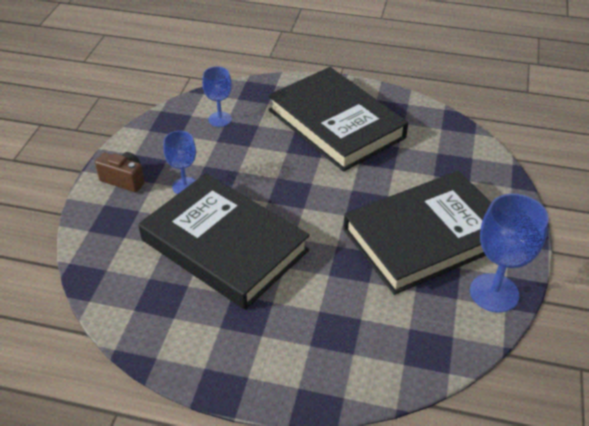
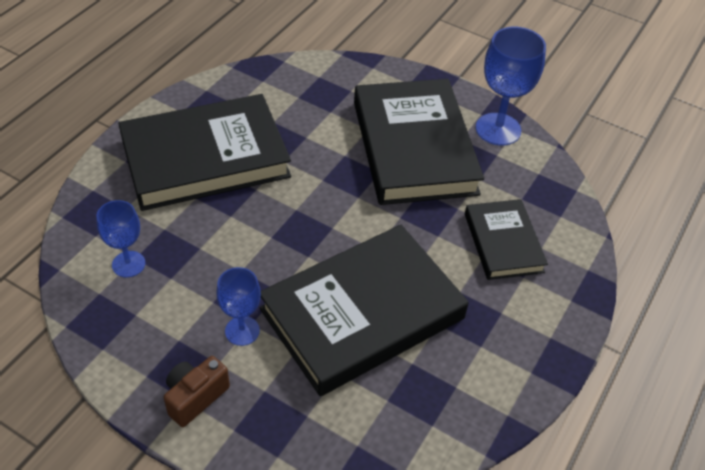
camera: 75 degrees left, 5 degrees up
none -> black book [465,199,548,280]

